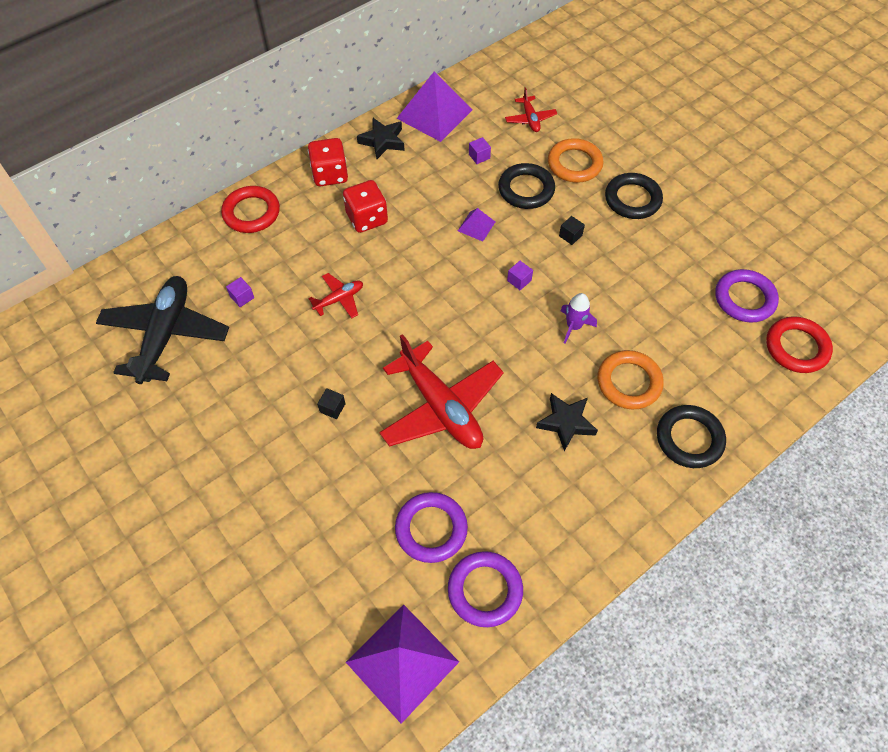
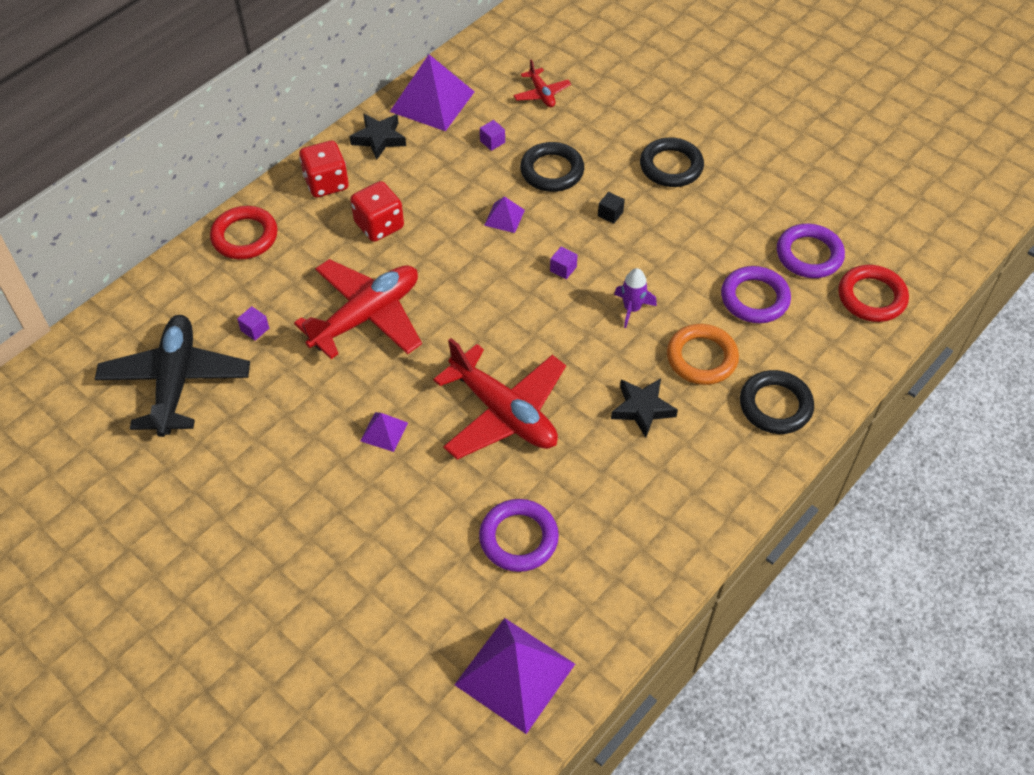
camera: 10 degrees left, 5 degrees down
red plane [309,273,363,318] -> red plane [294,259,422,359], size x2.12
black cube [317,388,345,419] -> purple pyramid [360,412,408,452]
purple ring [448,551,523,627] -> purple ring moved to [721,266,791,323]
orange ring [548,138,603,183] -> none

